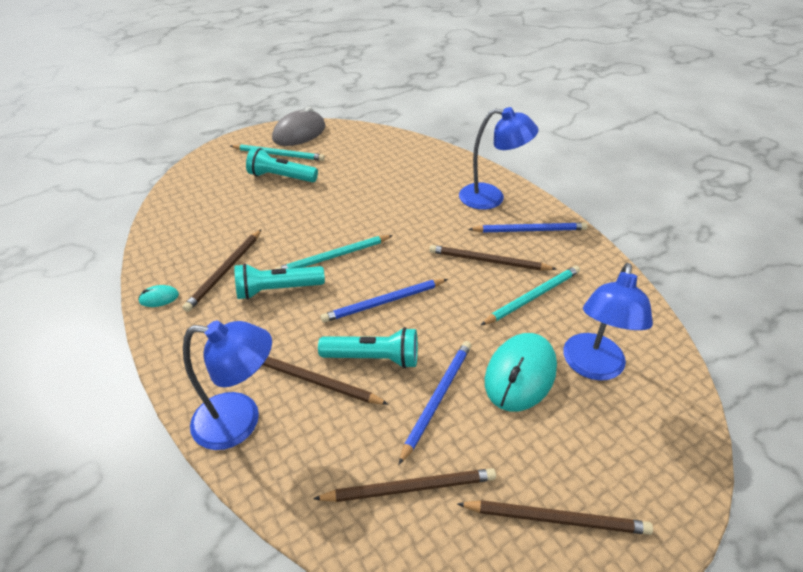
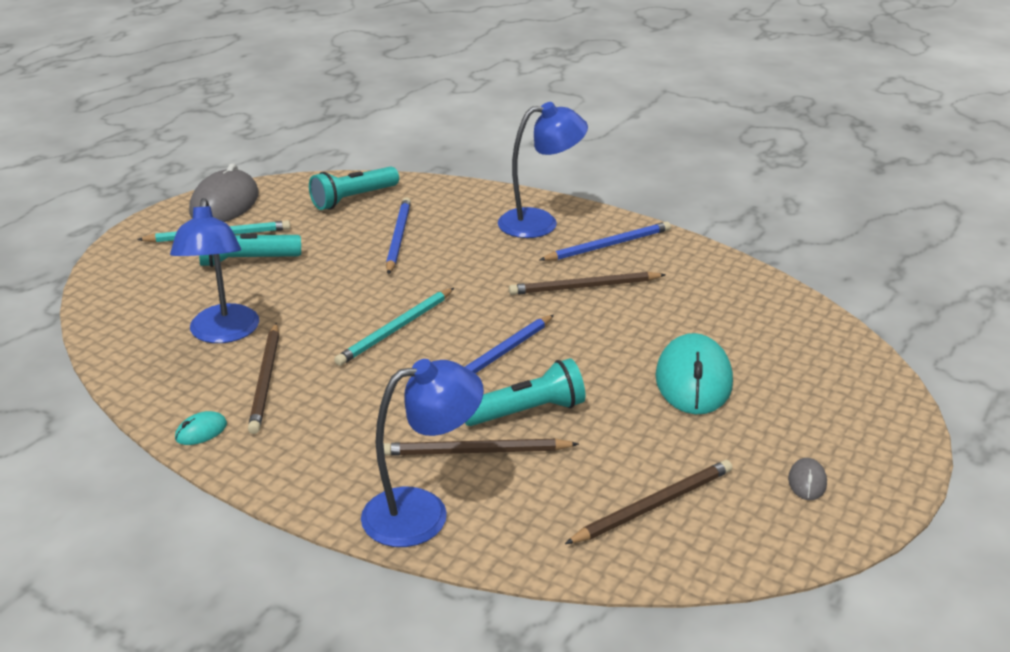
camera: 25 degrees left, 10 degrees down
turquoise flashlight [234,263,325,300] -> turquoise flashlight moved to [309,166,399,210]
blue pencil [399,341,471,464] -> blue pencil moved to [386,197,411,274]
brown pencil [457,500,653,535] -> grey mouse [788,458,827,500]
turquoise pencil [481,265,580,325] -> none
blue lamp [563,263,653,381] -> blue lamp moved to [170,198,259,343]

